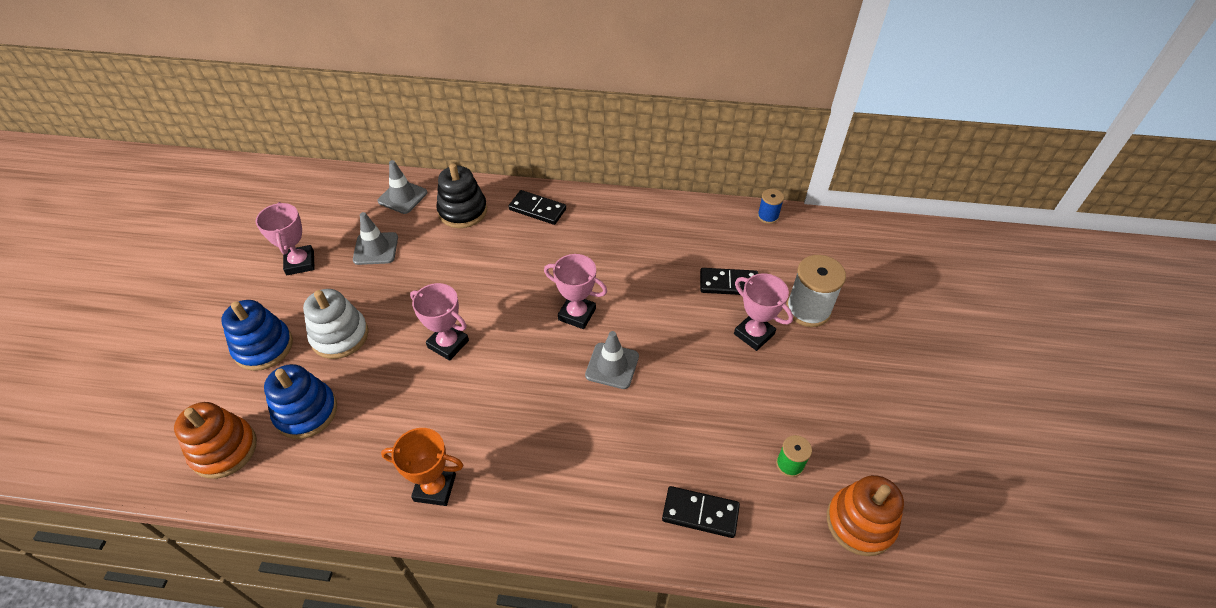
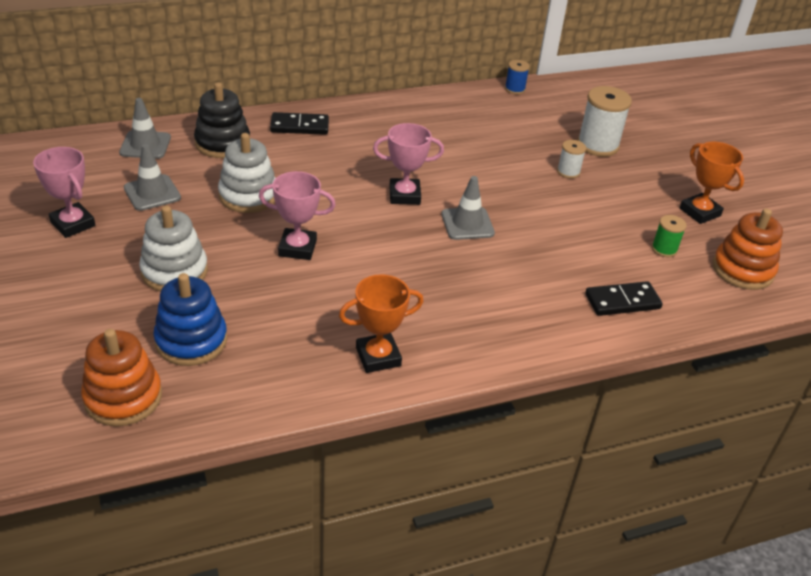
camera: 30 degrees left, 10 degrees down
blue stacking toy [221,300,293,371] -> none
black domino [700,268,758,295] -> none
pink trophy [734,273,793,351] -> white spool [557,140,586,179]
none -> white stacking toy [218,133,276,213]
none -> orange trophy [680,142,744,224]

